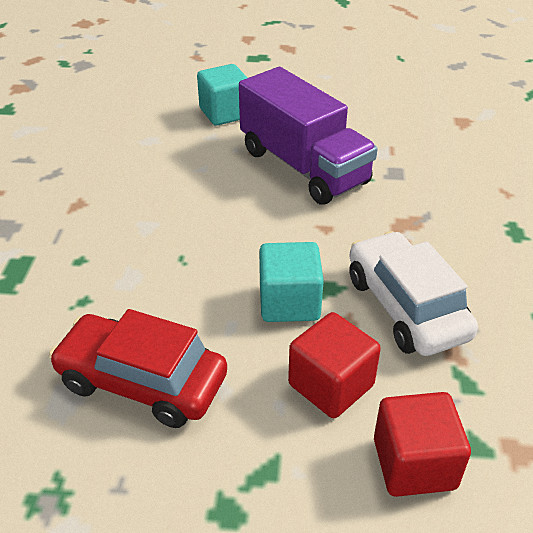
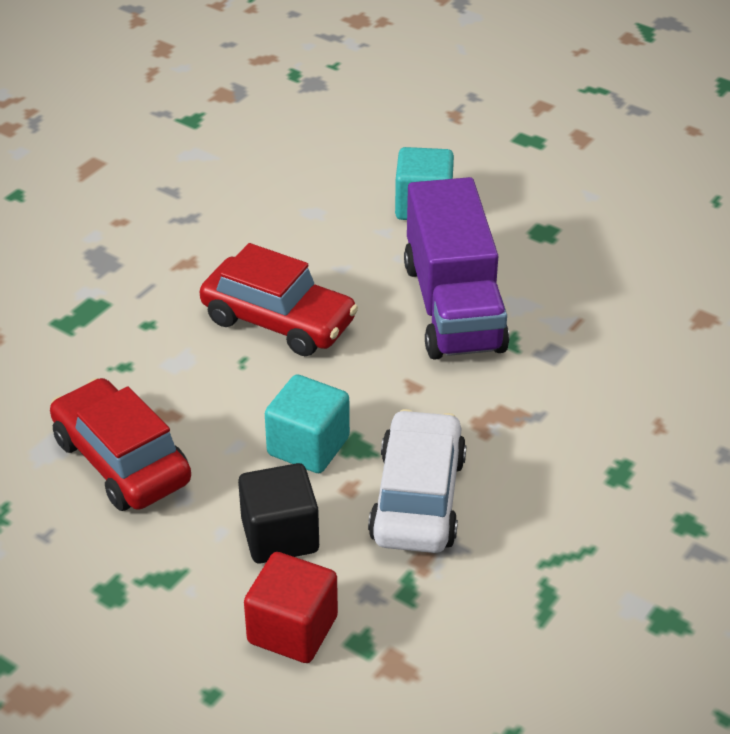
camera: 30 degrees right, 0 degrees up
red cube [288,312,381,418] -> black cube [238,463,319,563]
none -> red car [199,243,358,356]

